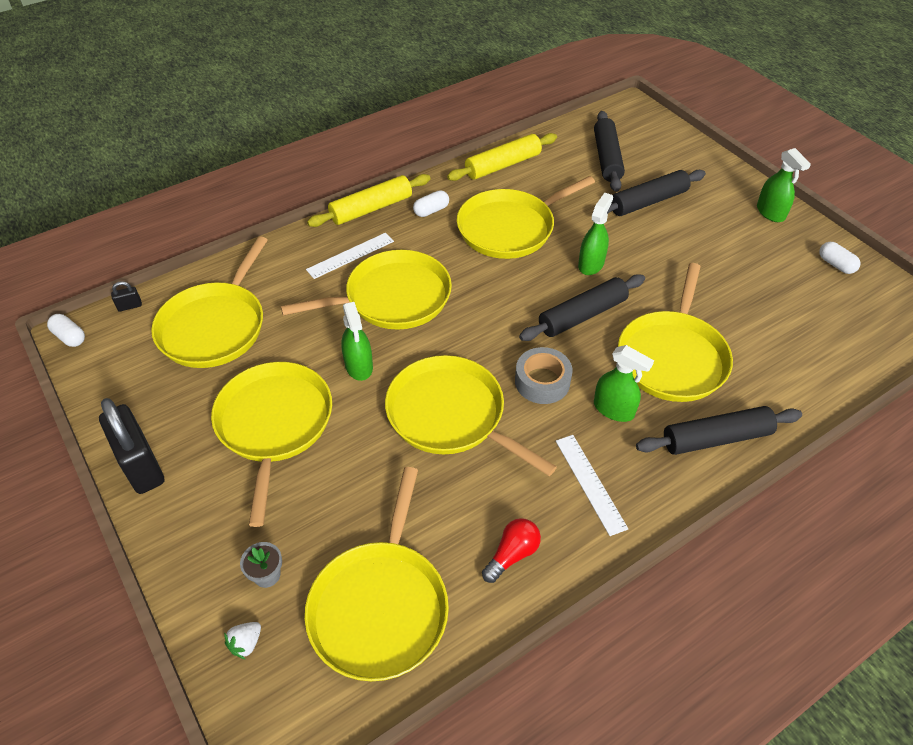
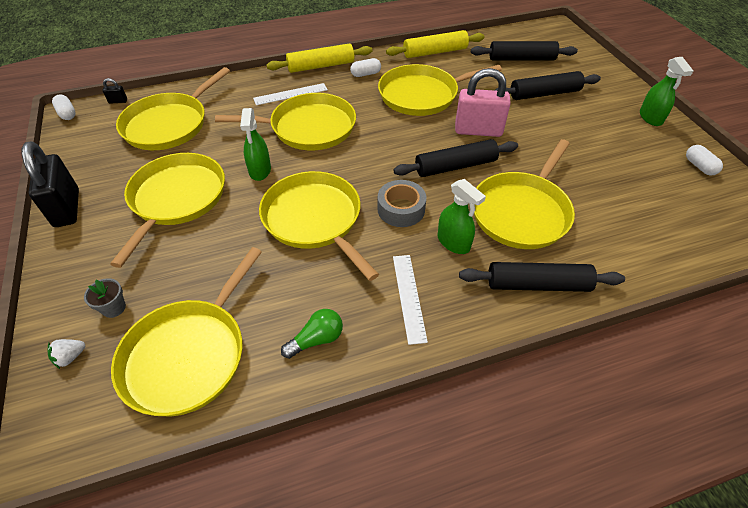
camera: 15 degrees right, 0 degrees up
red light bulb [482,518,541,583] -> green light bulb [281,309,343,359]
green spray bottle [578,193,613,275] -> pink padlock [455,68,511,137]
black rolling pin [594,111,625,192] -> black rolling pin turned 75 degrees clockwise [471,41,578,61]

